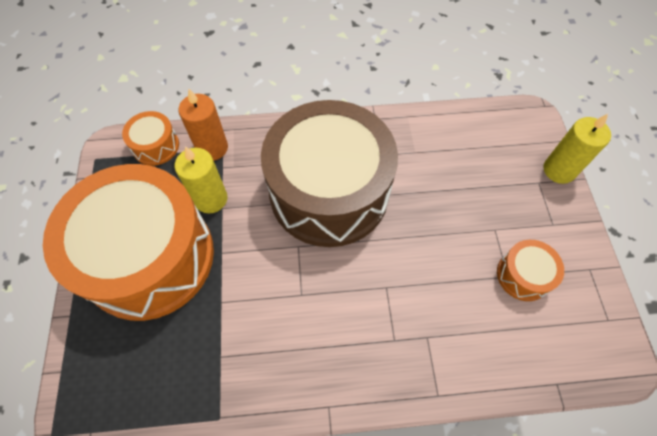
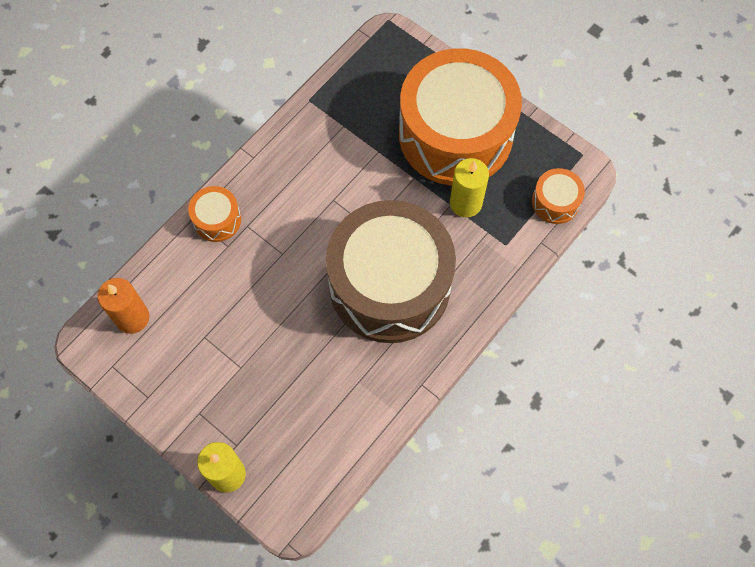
camera: 135 degrees right, 5 degrees up
orange candle [179,89,228,161] -> orange candle moved to [98,278,149,334]
orange drum [497,240,564,301] -> orange drum moved to [188,186,241,242]

